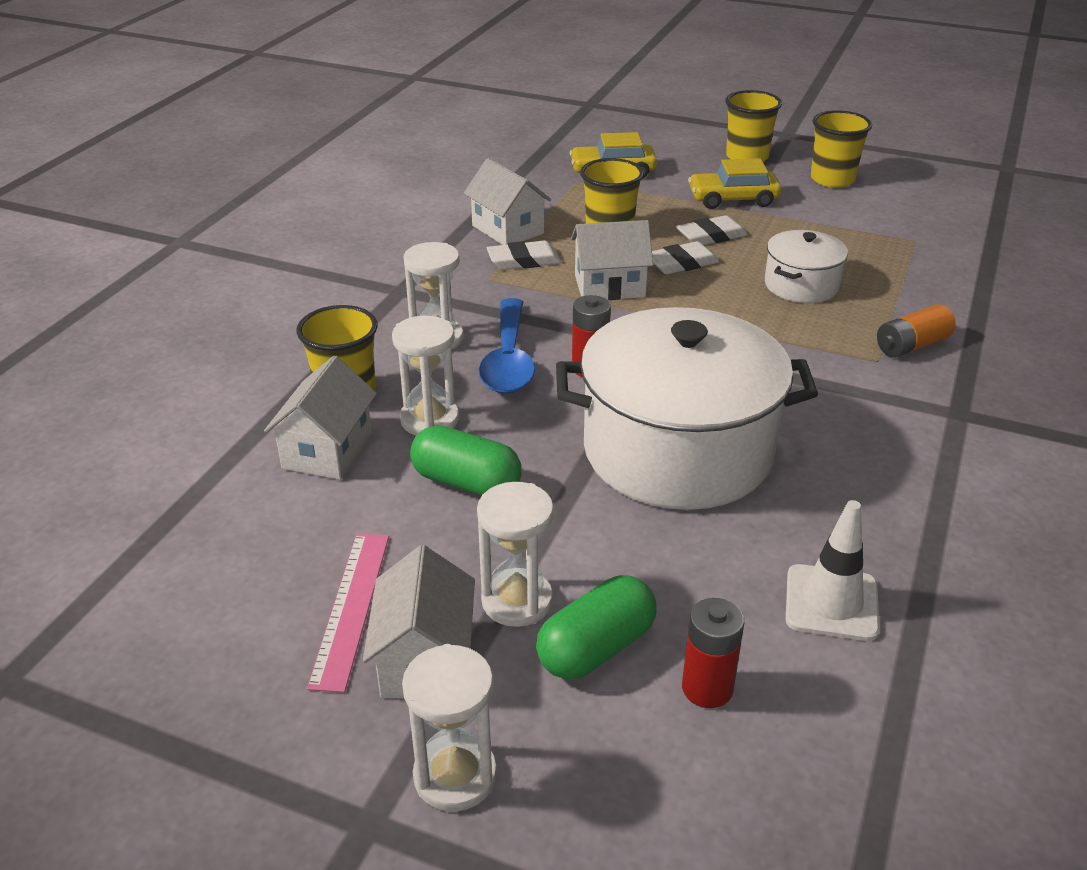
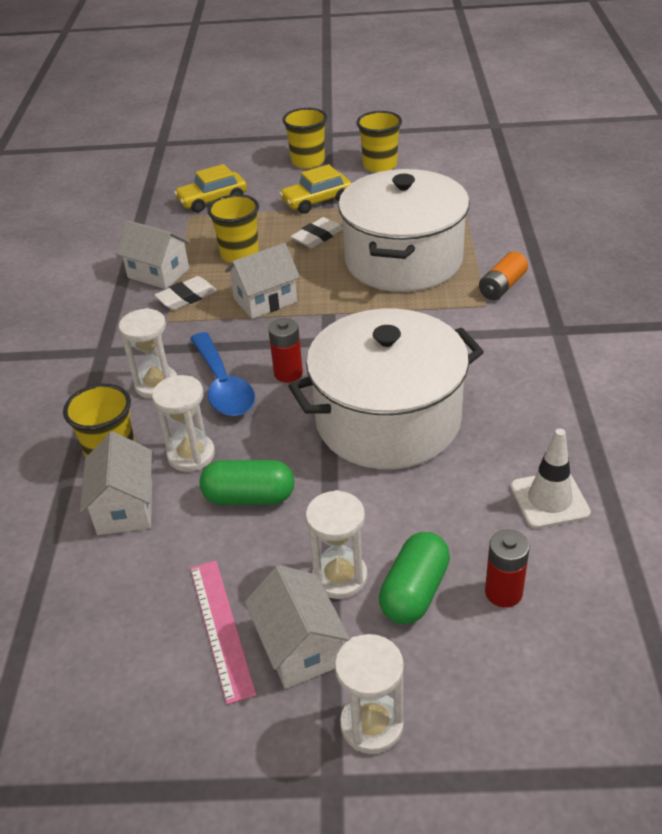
camera: 20 degrees left, 5 degrees up
white eraser [652,241,719,274] -> none
white pot [765,230,848,303] -> white pot [338,169,470,292], size x2.07

